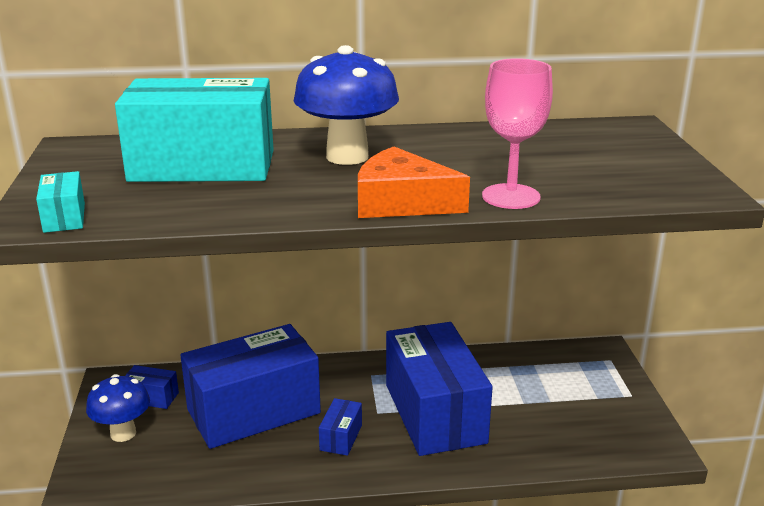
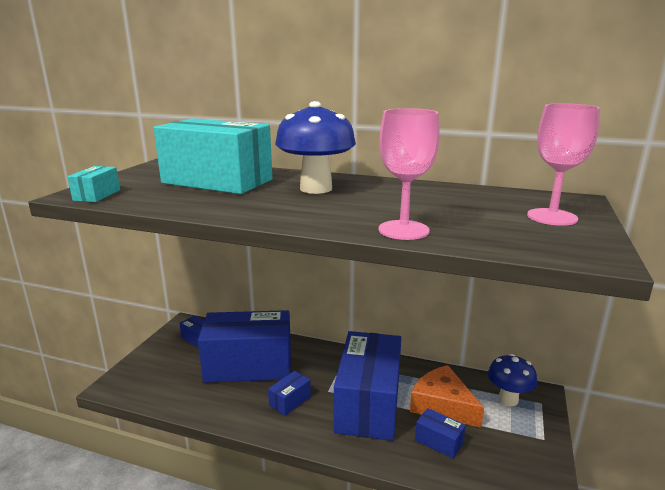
camera: 25 degrees right, 5 degrees down
blue mushroom [86,374,150,442] -> blue mushroom moved to [488,354,537,406]
orange cheese [358,147,470,218] -> orange cheese moved to [410,365,484,428]
none -> blue box [415,408,466,459]
none -> pink goblet [527,103,600,226]

